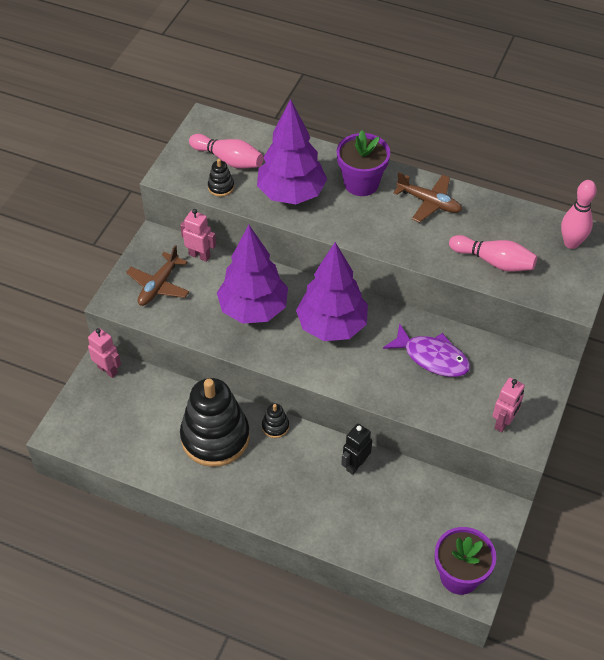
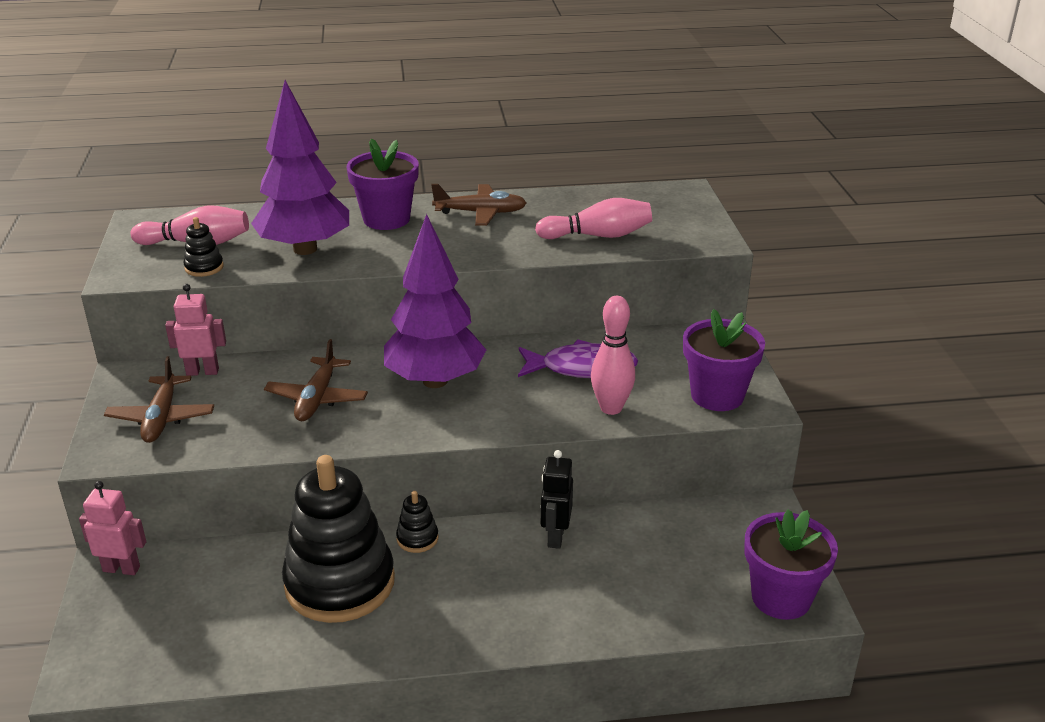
camera: 30 degrees left, 20 degrees down
purple tree [217,225,288,324] -> brown plane [264,339,368,421]
pink robot [493,378,525,432] -> purple flower pot [683,309,765,411]
pink bowling pin [561,180,597,249] -> pink bowling pin moved to [591,296,635,415]

